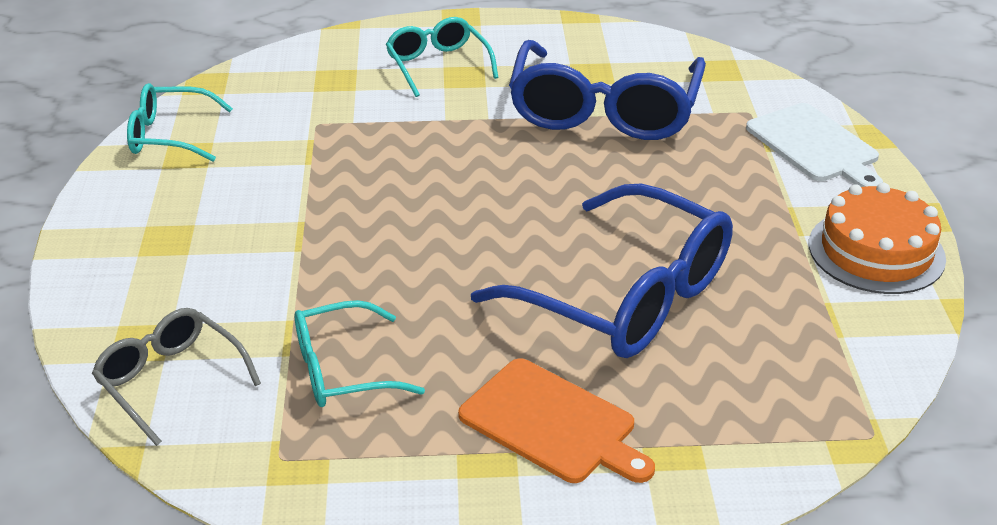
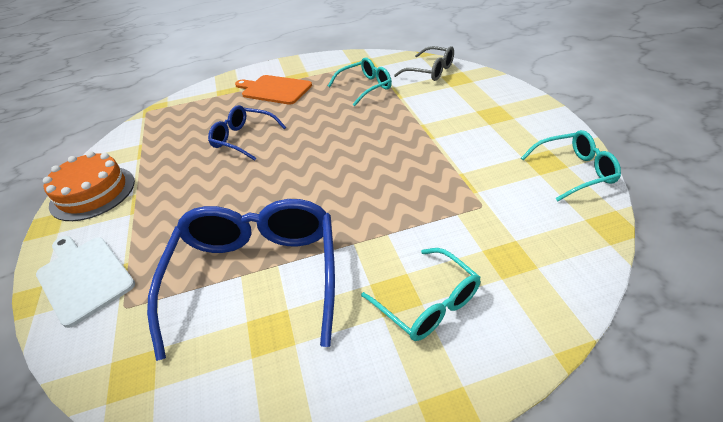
camera: 170 degrees right, 5 degrees up
blue glasses [471,184,733,358] -> blue glasses [208,105,286,161], size x0.55

